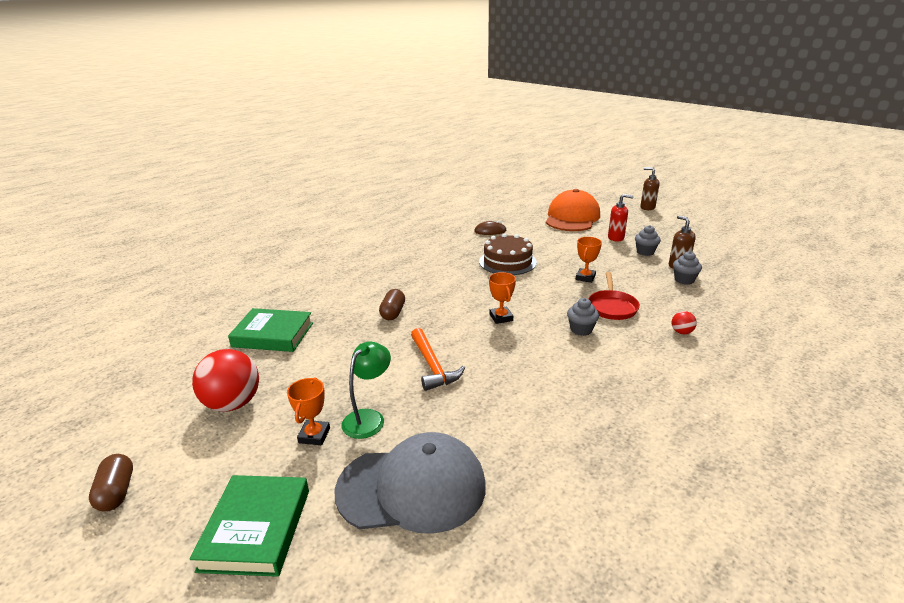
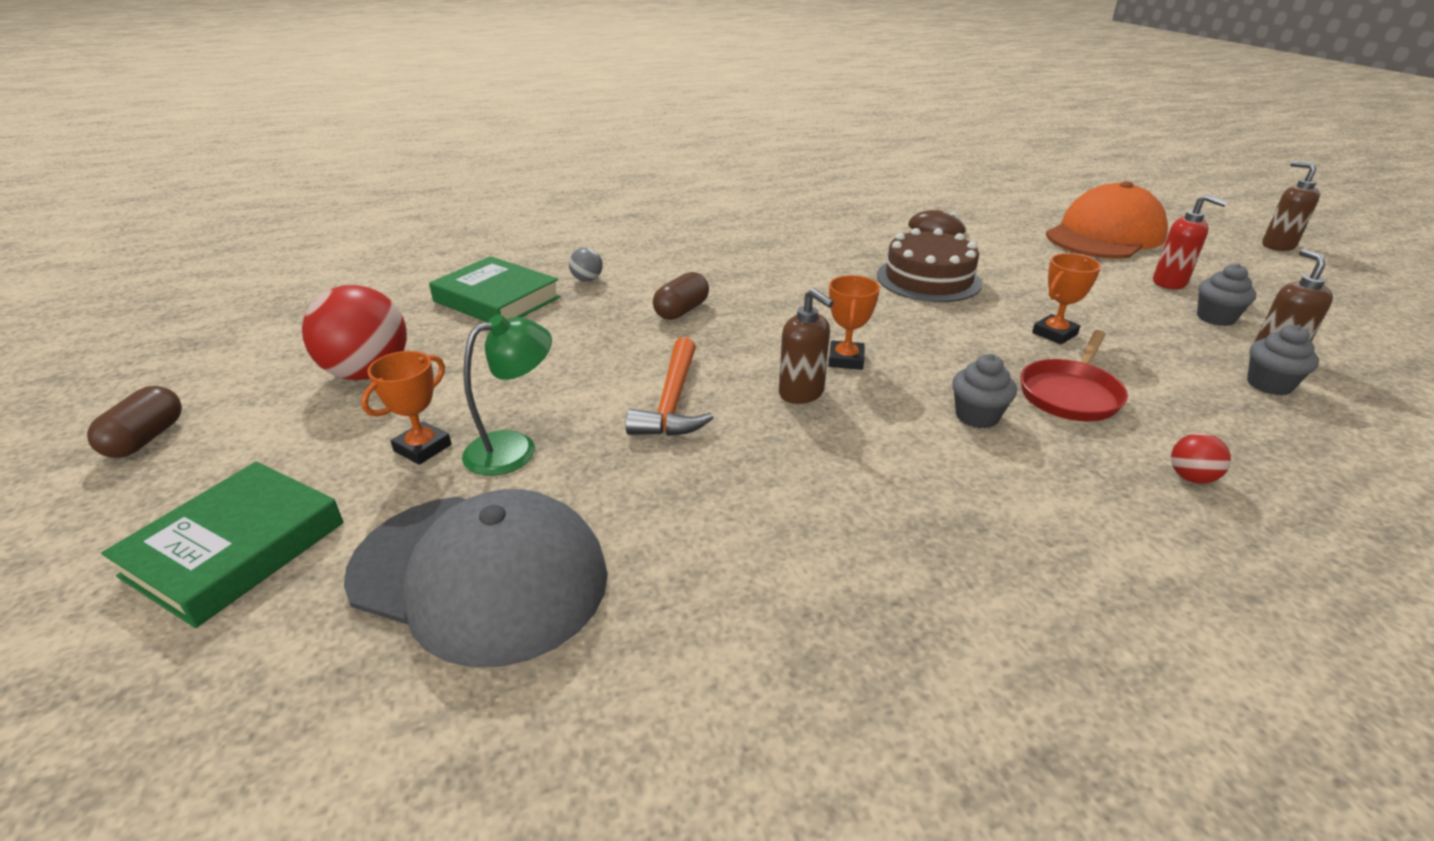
camera: 25 degrees right, 5 degrees up
none -> grey ball [569,248,603,282]
none -> brown soap dispenser [779,288,834,404]

